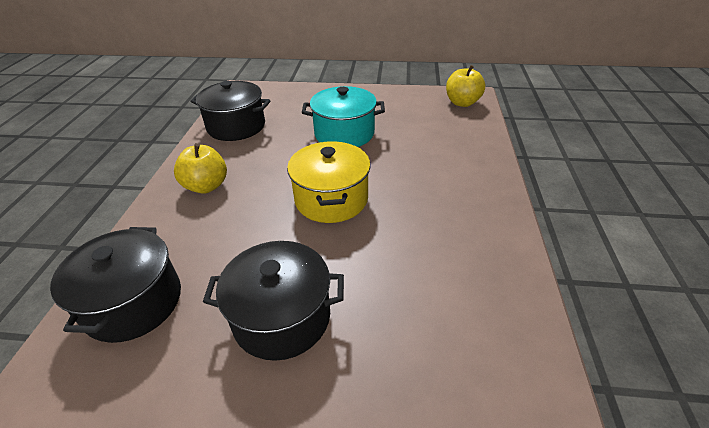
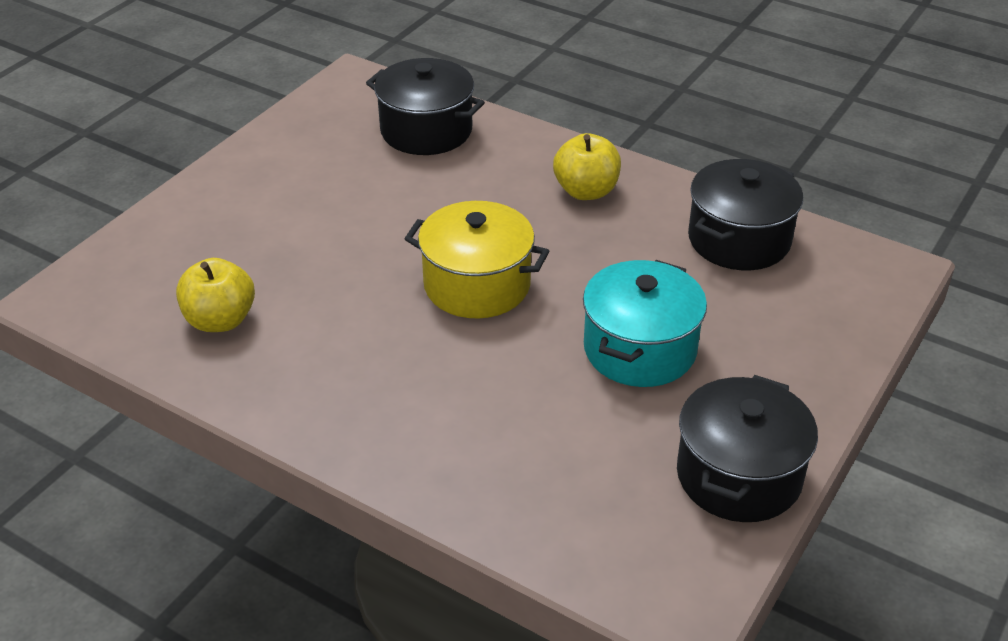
camera: 115 degrees right, 0 degrees up
black pot [203,241,344,361] -> black pot moved to [677,375,818,522]
yellow apple [446,65,485,107] -> yellow apple moved to [176,258,255,332]

